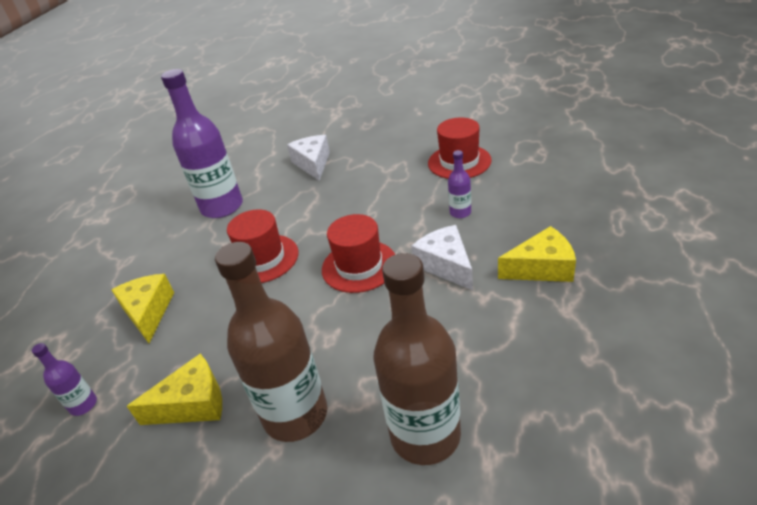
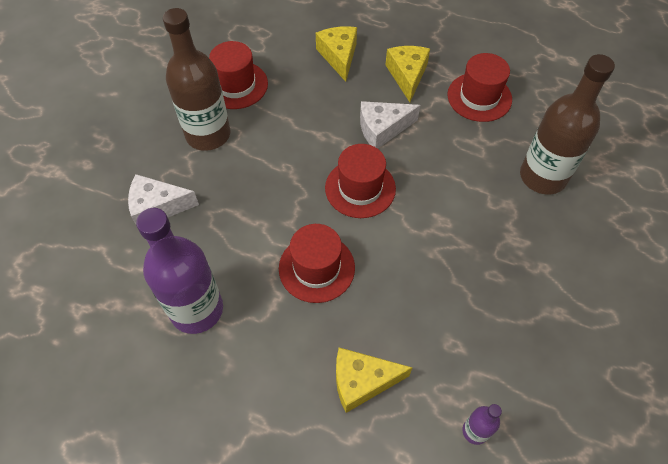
camera: 85 degrees left, 20 degrees up
yellow cheese [127,354,222,425] -> yellow cheese moved to [316,26,357,82]
brown bottle [215,242,327,442] -> brown bottle moved to [163,8,231,151]
purple bottle [448,150,471,218] -> none
none -> red hat [447,53,512,122]

